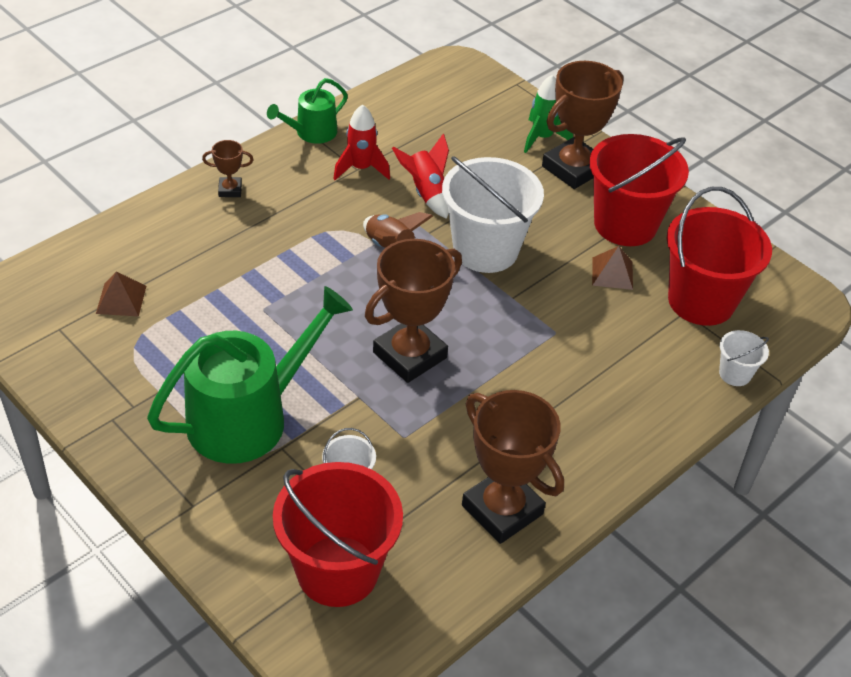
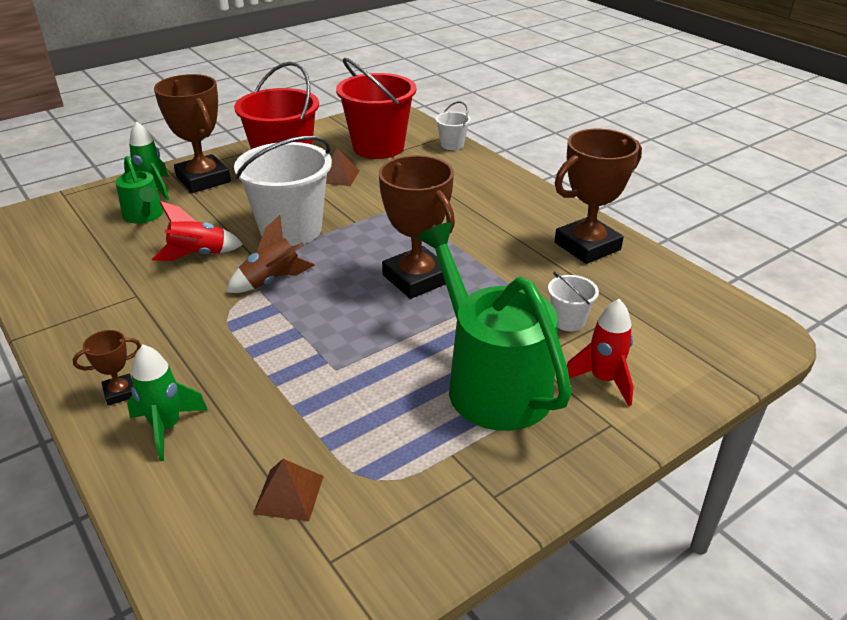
camera: 80 degrees left, 10 degrees down
brown trophy [202,140,254,197] -> brown trophy turned 60 degrees clockwise [73,330,141,406]
green watering can [267,78,348,144] -> green watering can moved to [116,156,164,223]
red bucket [273,462,403,607] -> none
red rocket [333,104,390,180] -> red rocket moved to [567,299,634,406]
none -> green rocket [127,345,208,461]

